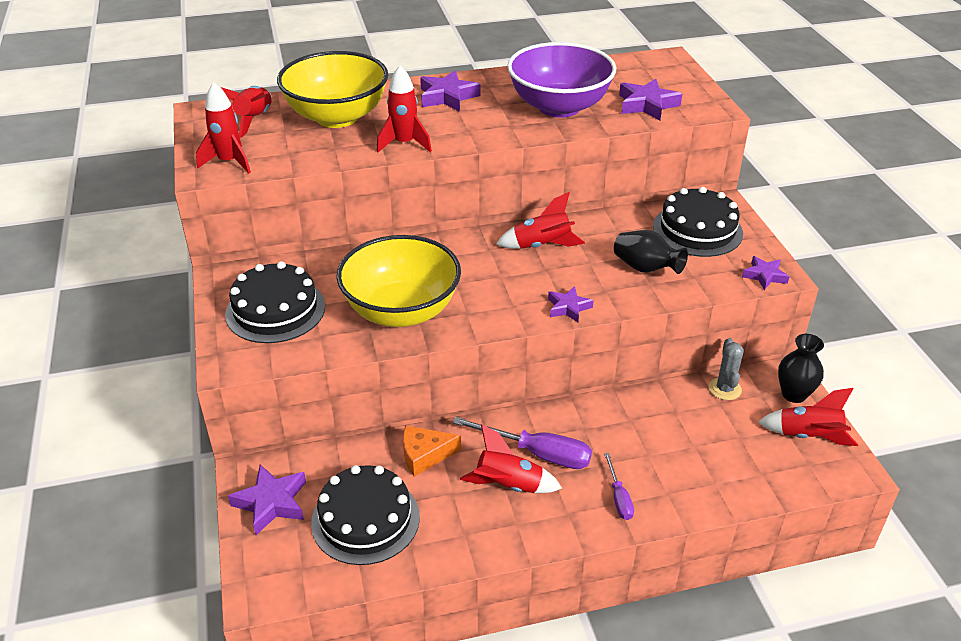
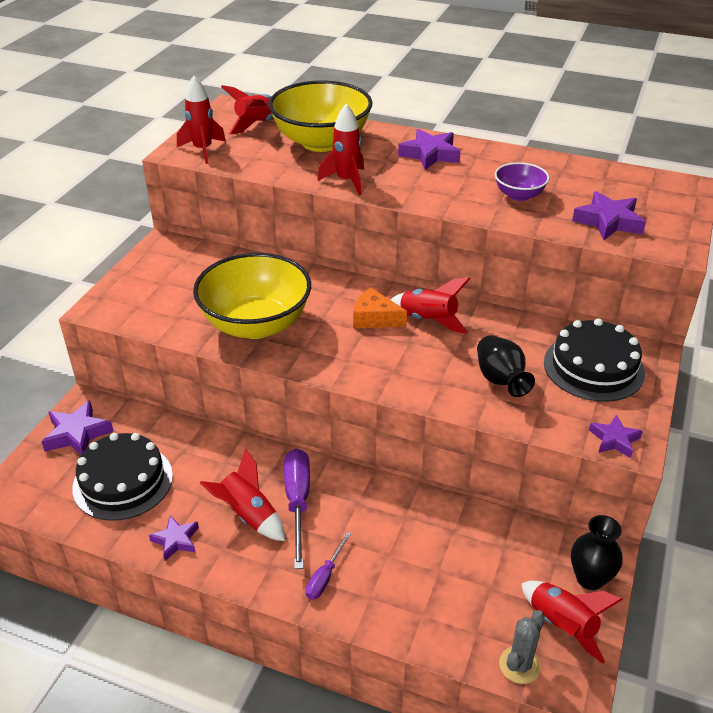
camera: 35 degrees right, 0 degrees up
black cake [225,261,325,343] -> none
orange cheese [403,426,461,477] -> orange cheese moved to [353,288,407,328]
purple screwdriver [452,417,592,469] -> purple screwdriver turned 150 degrees counterclockwise [284,449,310,569]
purple bowl [507,42,616,118] -> purple bowl [495,162,549,201], size x0.48
purple star [548,286,594,322] -> purple star moved to [149,516,199,561]
grey cactus [709,338,744,400] -> grey cactus moved to [499,610,545,684]

